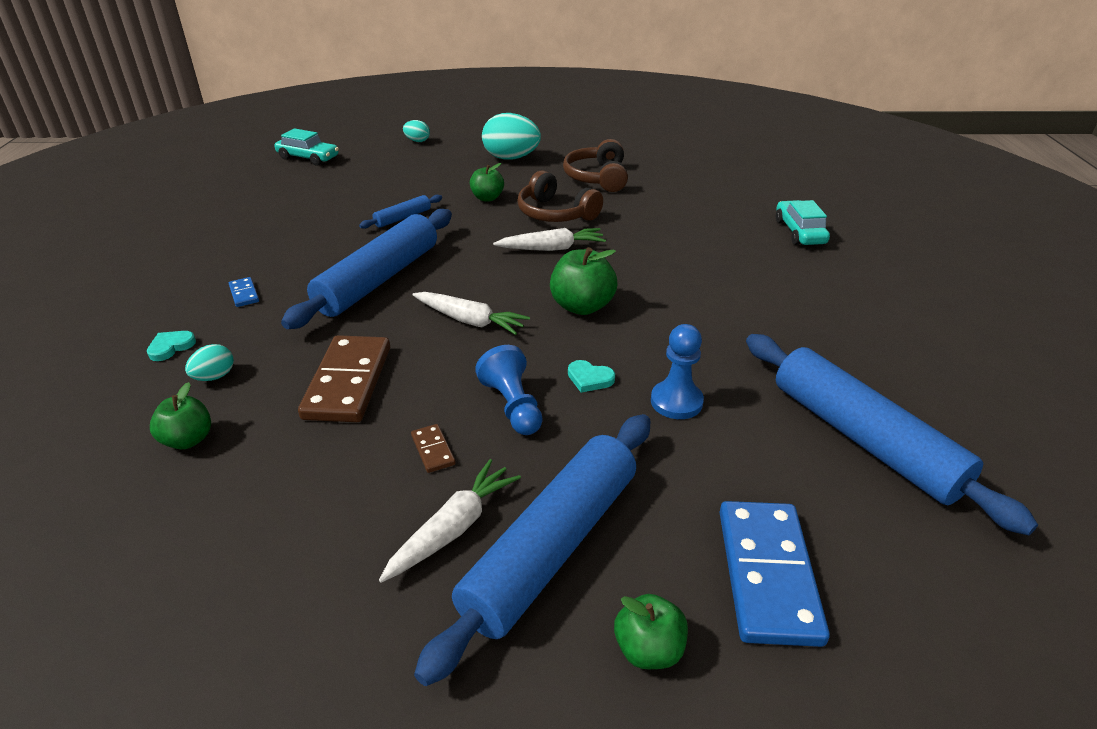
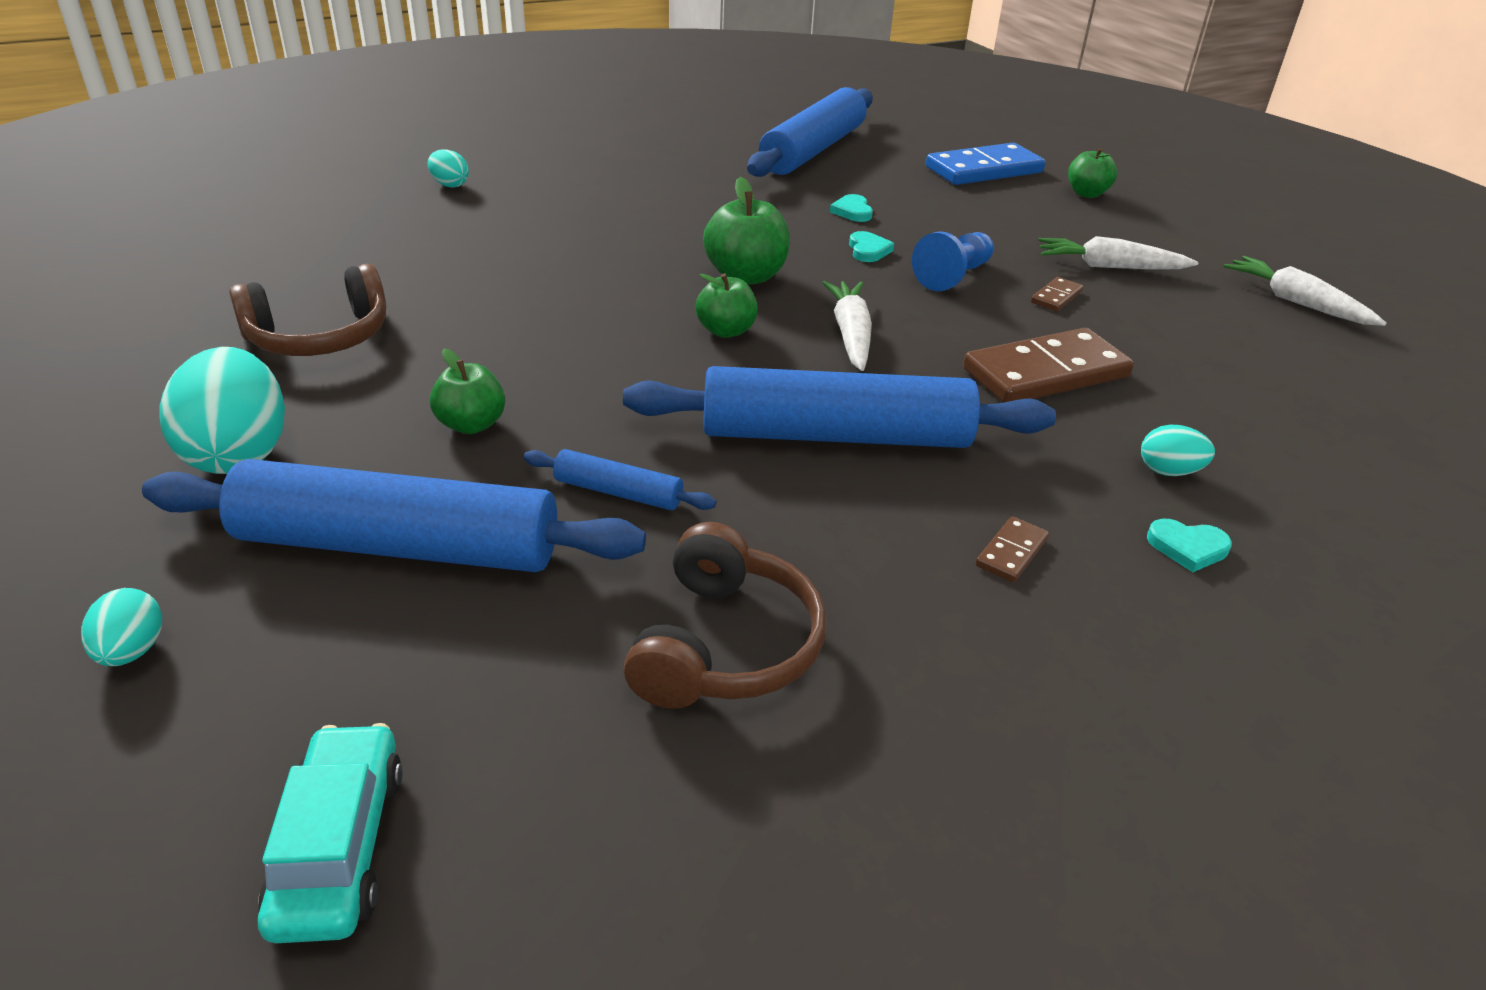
camera: 120 degrees left, 0 degrees up
green apple [150,382,211,449] -> green apple moved to [695,273,758,338]
blue domino [229,277,259,307] -> brown domino [976,516,1049,582]
blue rolling pin [414,414,651,686] -> blue rolling pin moved to [142,459,646,572]
white carrot [493,228,606,251] -> white carrot moved to [1224,256,1386,326]
brown headphones [517,170,603,222] -> brown headphones moved to [624,522,827,709]
blue pawn [651,324,704,419] -> turquoise heart [830,194,873,222]
turquoise car [776,200,830,245] -> turquoise egg [428,149,469,188]

